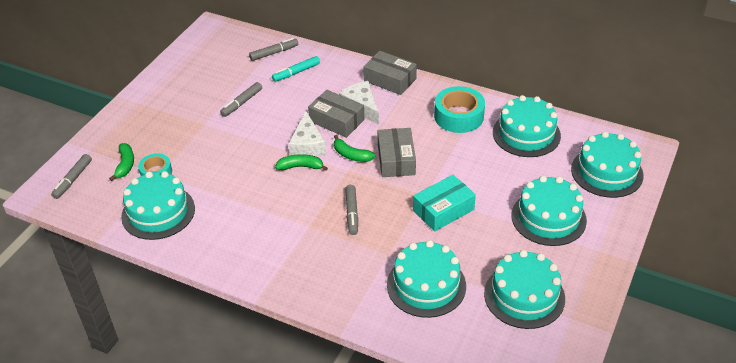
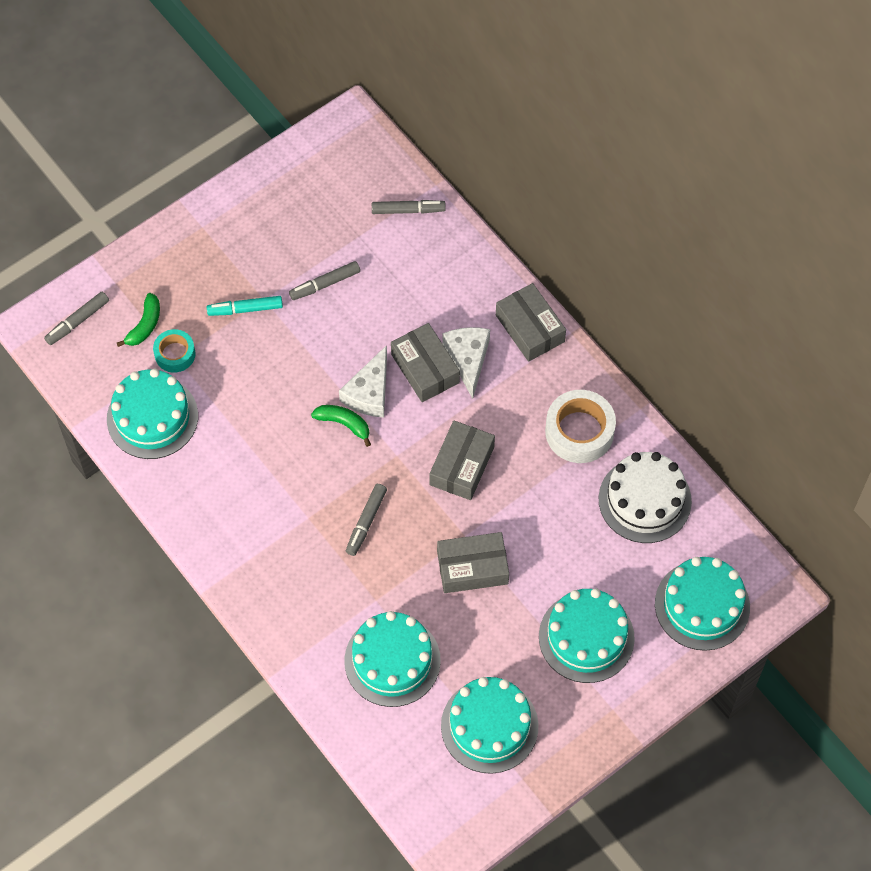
camera: 25 degrees right, 20 degrees up
turquoise marker [272,56,320,82] -> turquoise marker moved to [207,296,283,316]
green banana [334,135,376,162] -> none
turquoise box [413,175,476,231] -> grey box [437,532,509,593]
turquoise tape [434,86,485,133] -> white tape [545,390,616,463]
turquoise cake [493,95,561,157] -> white cake [598,452,692,543]

